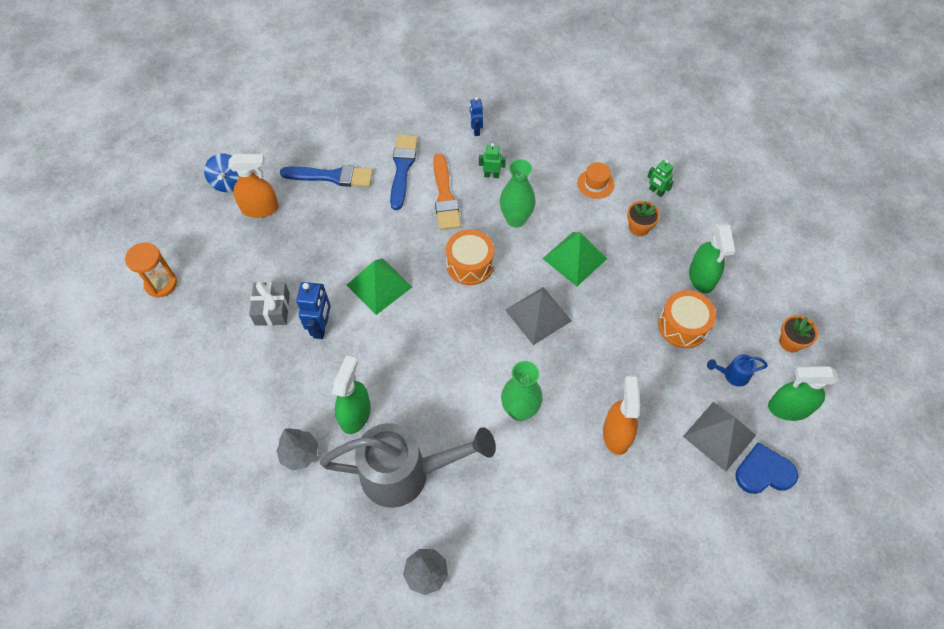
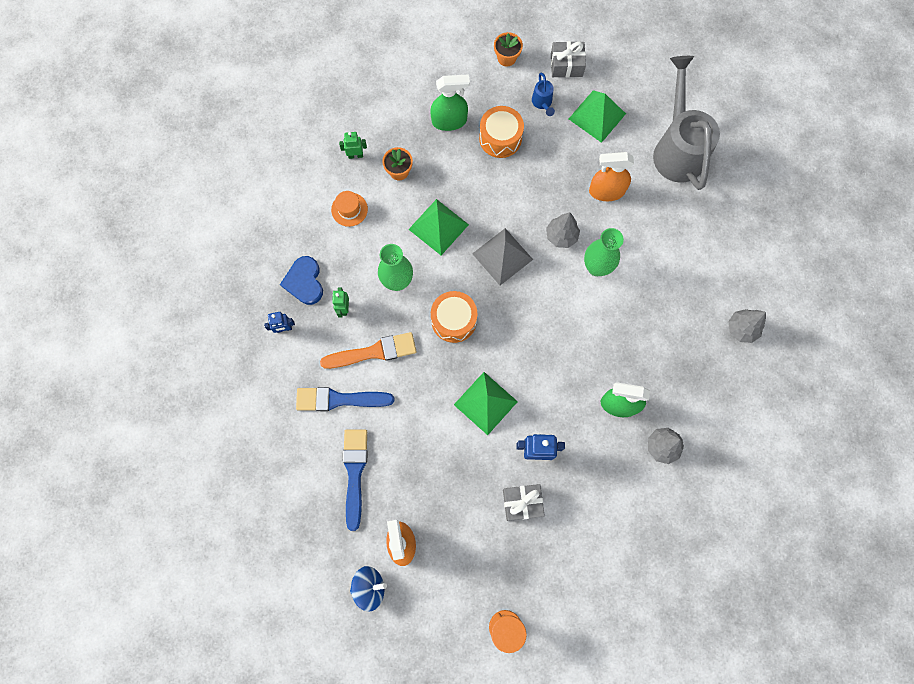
camera: 95 degrees left, 15 degrees up
grey watering can [320,423,496,508] -> grey watering can moved to [653,56,720,190]
green robot [647,160,674,197] -> green robot turned 135 degrees counterclockwise [339,132,367,159]
grey pyramid [683,402,756,472] -> green pyramid [569,90,626,143]
blue heart [735,442,798,494] -> blue heart moved to [280,256,323,305]
green spray bottle [768,366,839,421] -> grey gift [551,41,586,77]
none -> grey tree [546,212,580,248]

